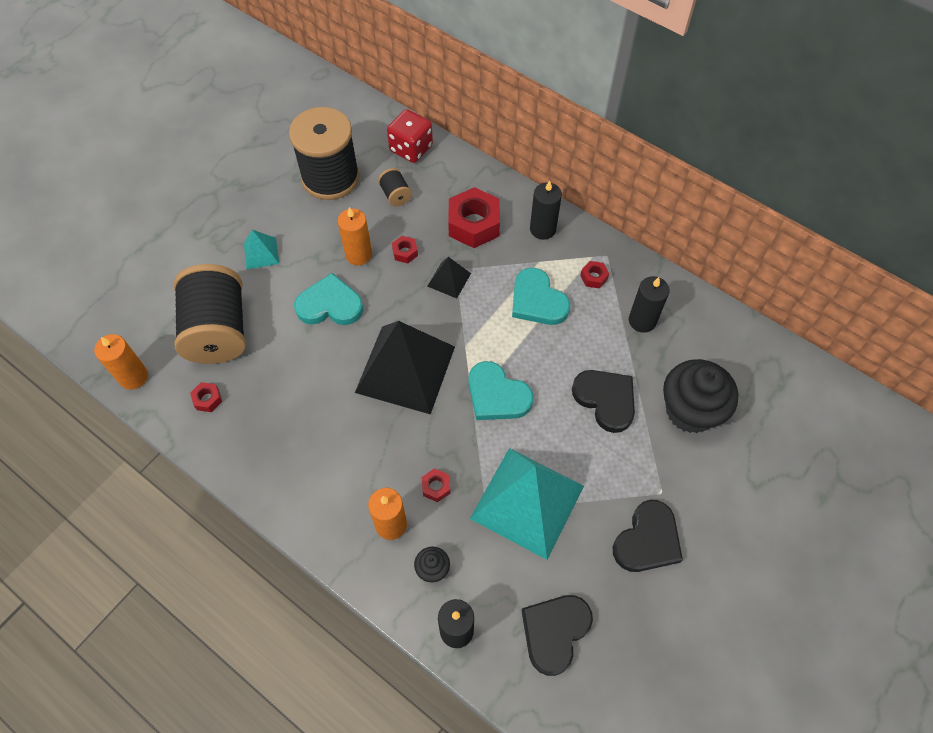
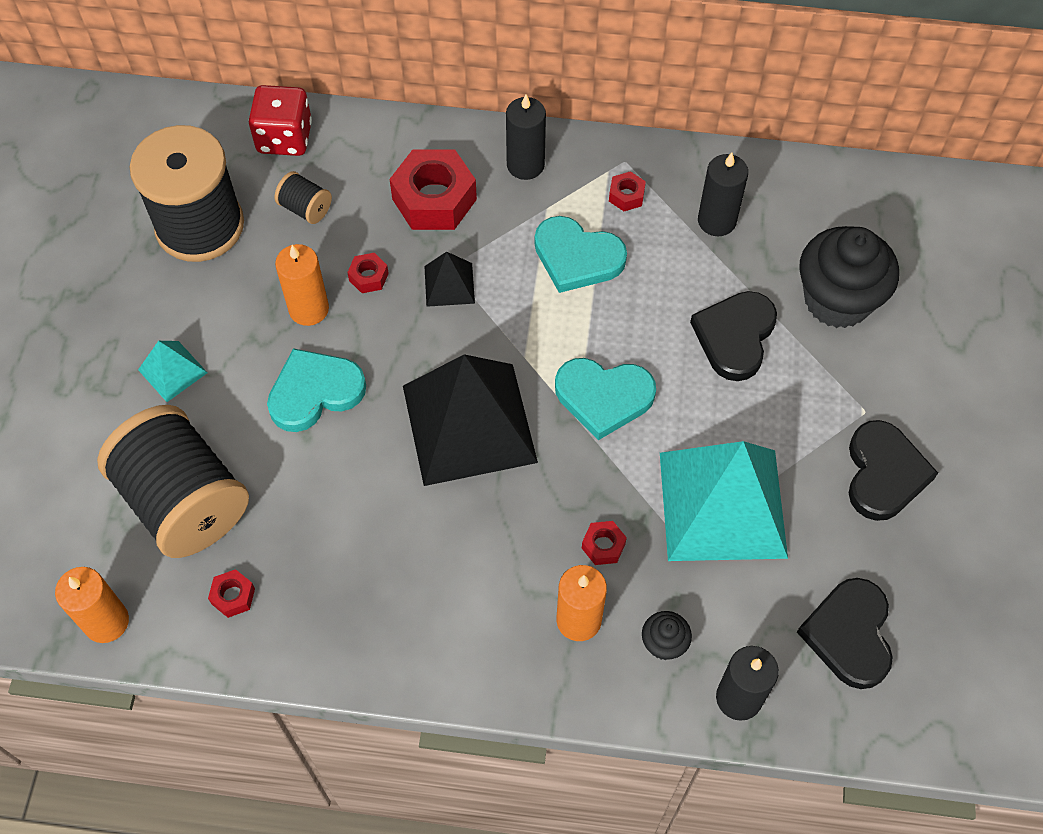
camera: 30 degrees left, 0 degrees up
black heart [572,370,635,433] -> black heart turned 90 degrees counterclockwise [690,291,777,381]

